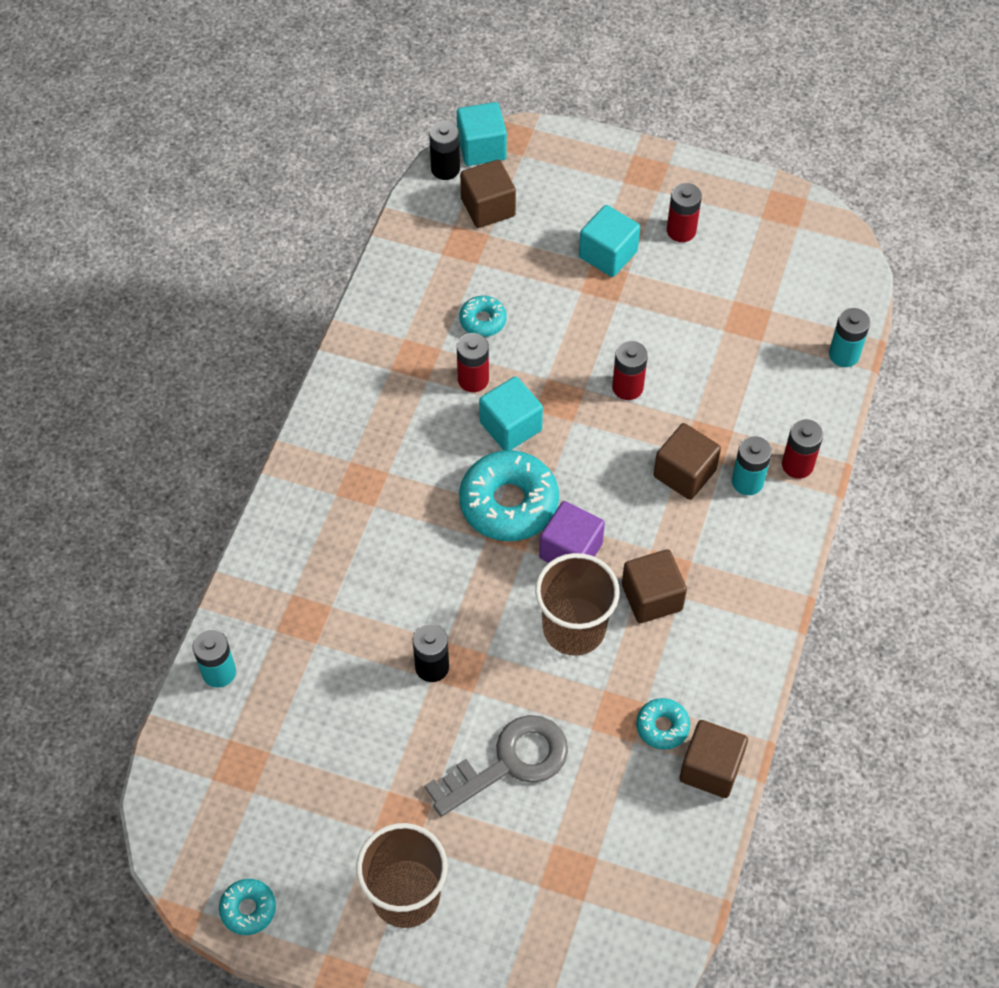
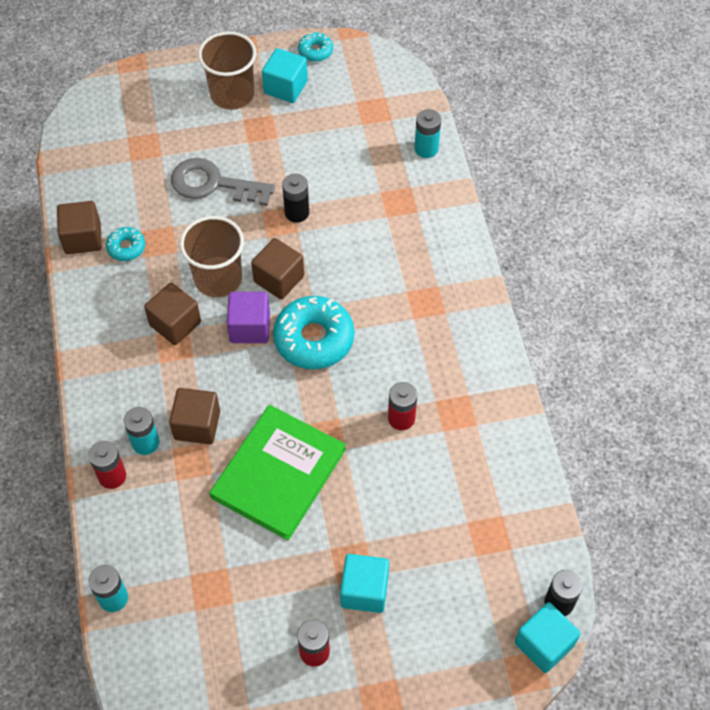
camera: 150 degrees right, 0 degrees up
grey key [425,715,568,817] -> grey key turned 75 degrees clockwise [171,158,275,206]
turquoise donut [459,296,507,337] -> none
brown cube [460,160,516,228] -> brown cube moved to [251,238,304,299]
turquoise cube [479,376,543,451] -> turquoise cube moved to [262,48,308,103]
red battery [612,341,648,400] -> green book [209,405,346,540]

